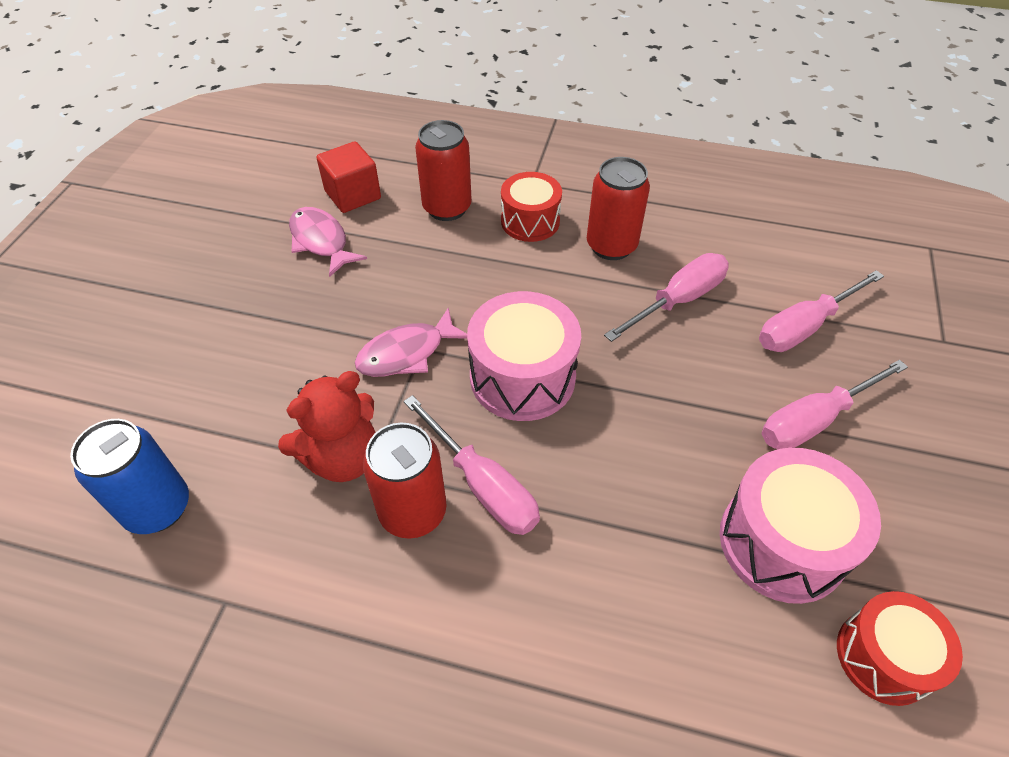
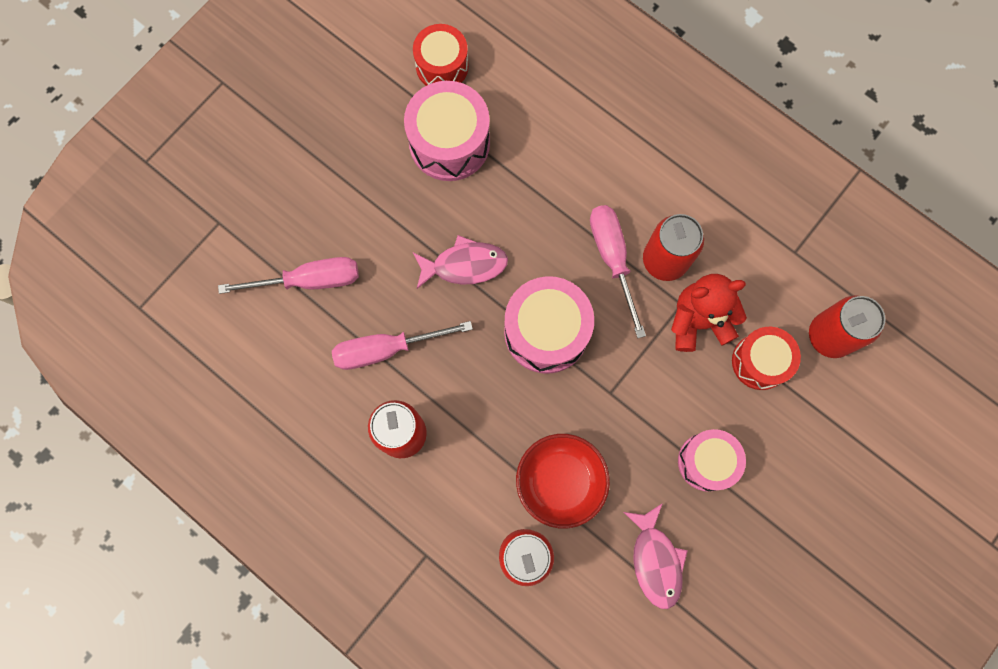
camera: 155 degrees left, 25 degrees up
blue can [70,419,189,534] -> red can [809,296,885,358]
red cube [316,141,381,213] -> none
pink fish [355,307,467,377] -> pink fish moved to [413,235,508,289]
red drum [501,172,562,242] -> red drum moved to [732,327,801,390]
pink screwdriver [762,360,908,449] -> none
none -> red bowl [516,434,610,528]
none -> pink drum [678,429,746,492]

